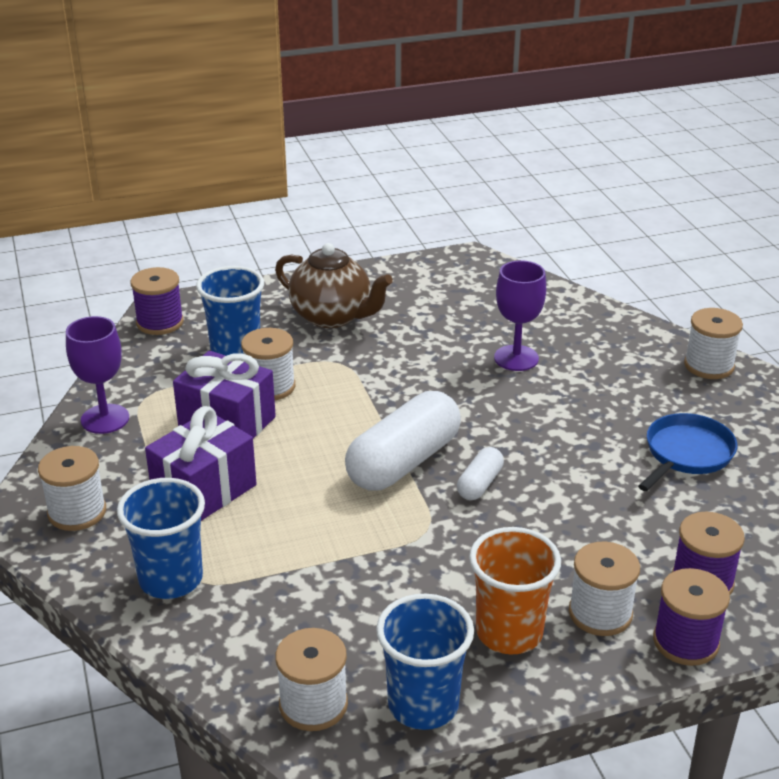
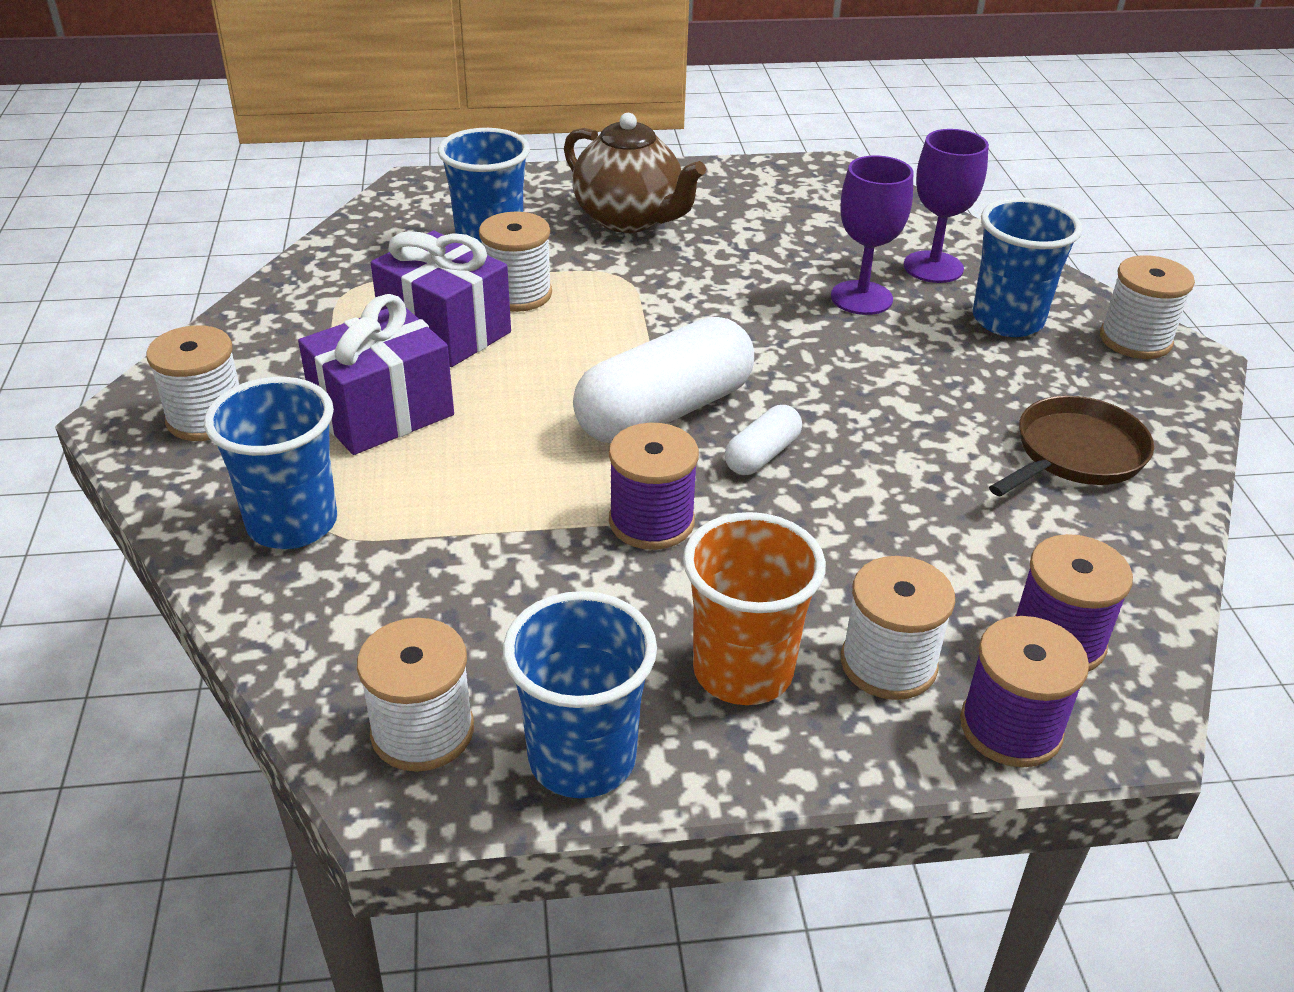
camera: 10 degrees right, 5 degrees up
purple goblet [66,316,129,434] -> purple goblet moved to [903,129,989,283]
purple spool [131,267,184,335] -> purple spool moved to [609,423,699,550]
blue pan [638,413,737,491] -> brown pan [989,396,1154,497]
none -> blue cup [973,197,1083,337]

